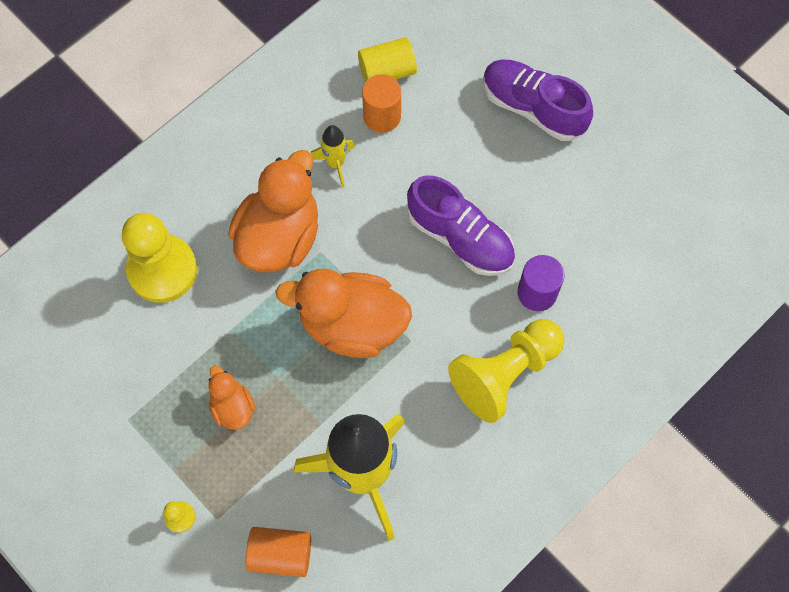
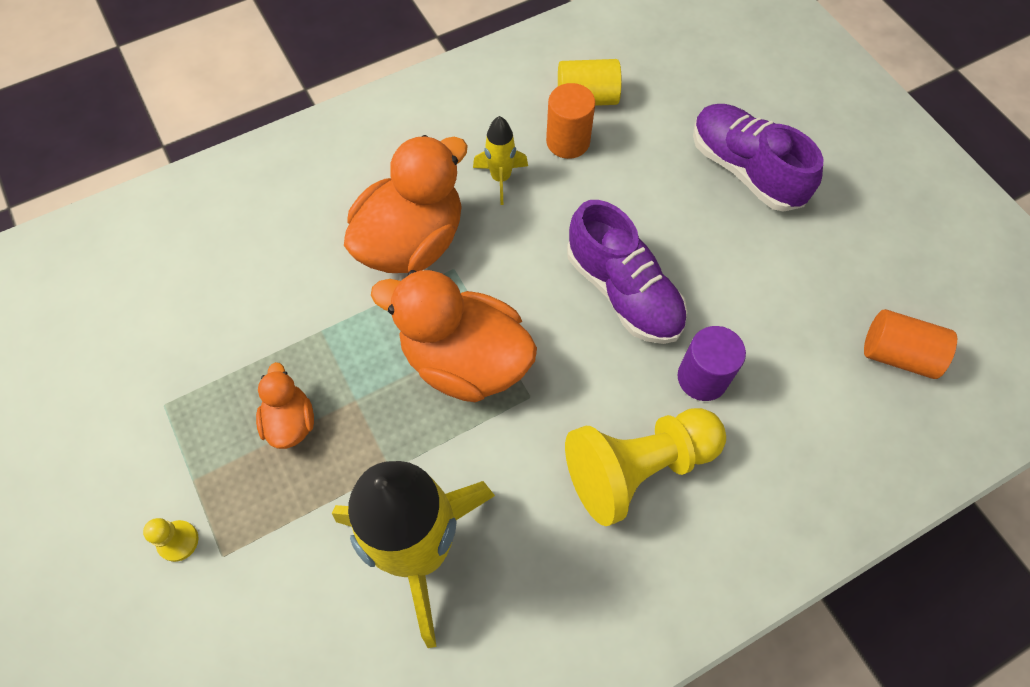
camera: 15 degrees right, 5 degrees down
yellow pawn [122,213,197,303] -> none
orange cylinder [246,527,311,577] -> orange cylinder moved to [864,309,957,379]

